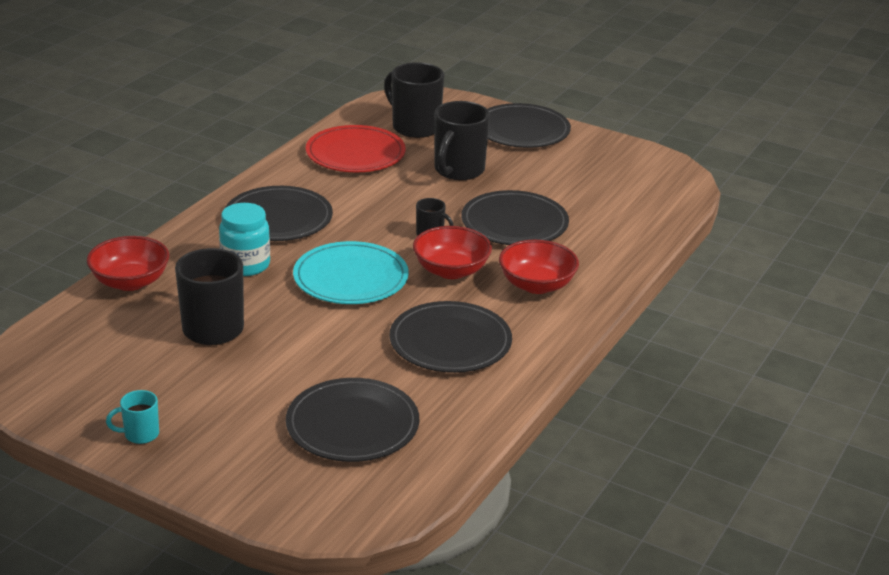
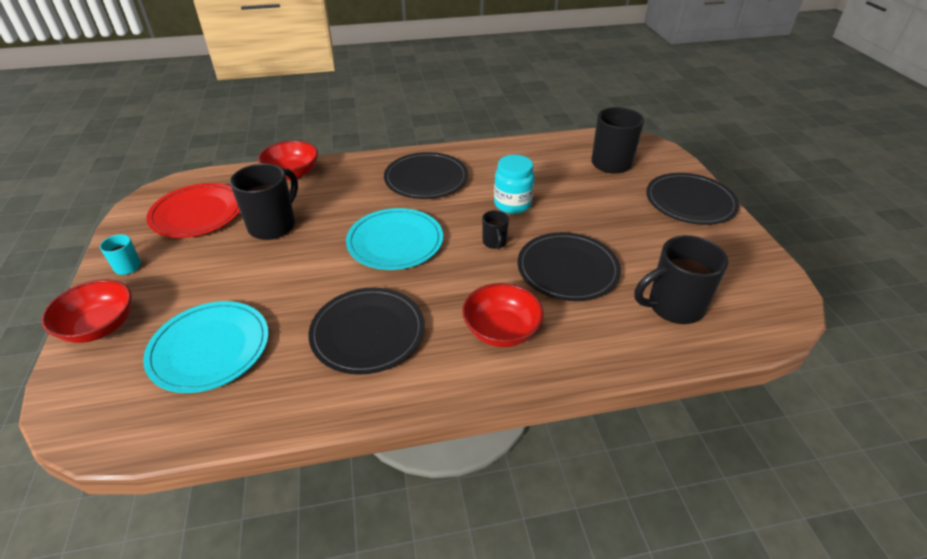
camera: 50 degrees right, 10 degrees up
turquoise jar [219,203,270,276] -> turquoise jar moved to [494,155,535,214]
black plate [286,378,419,462] -> turquoise plate [143,301,269,393]
red plate [306,125,406,172] -> red plate moved to [146,183,240,238]
red bowl [413,226,492,279] -> red bowl moved to [42,280,132,343]
black mug [434,101,490,180] -> black mug moved to [634,235,728,324]

